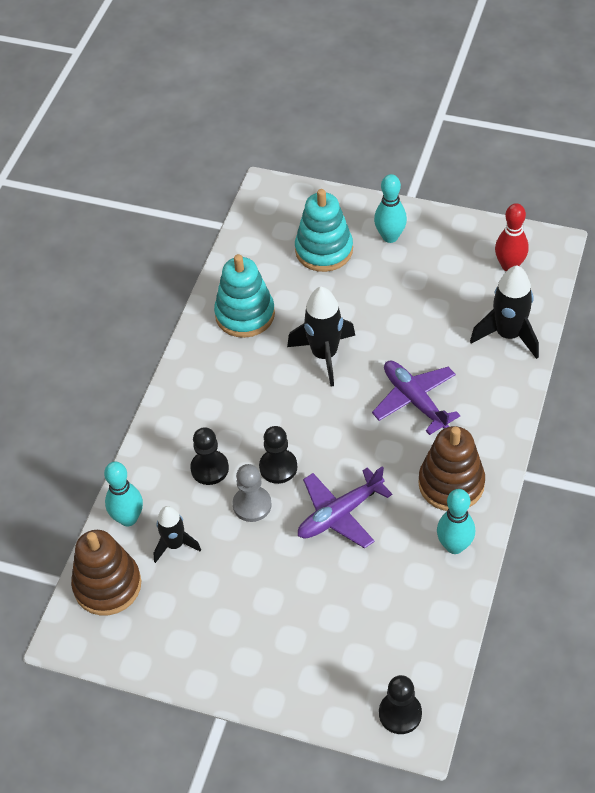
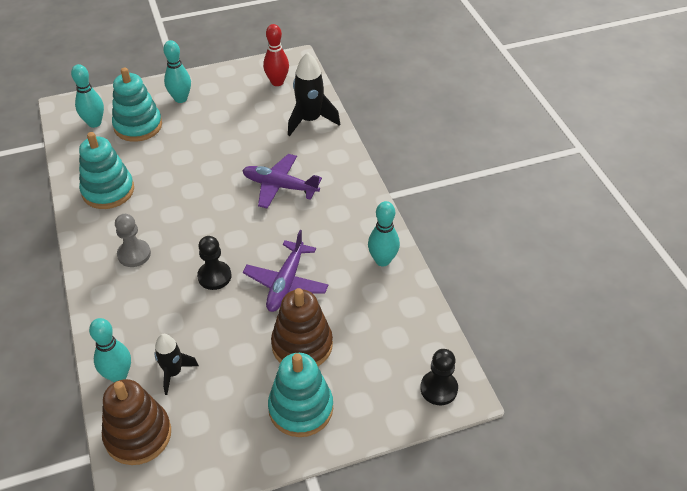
camera: 40 degrees left, 5 degrees down
black pawn [190,427,229,485] -> none
grey pawn [232,464,272,522] -> grey pawn moved to [115,214,151,267]
black rocket [287,287,355,387] -> none
brown stacking toy [418,426,485,511] -> brown stacking toy moved to [271,288,333,366]
none -> turquoise bowling pin [71,64,104,128]
none -> turquoise stacking toy [268,353,333,437]

